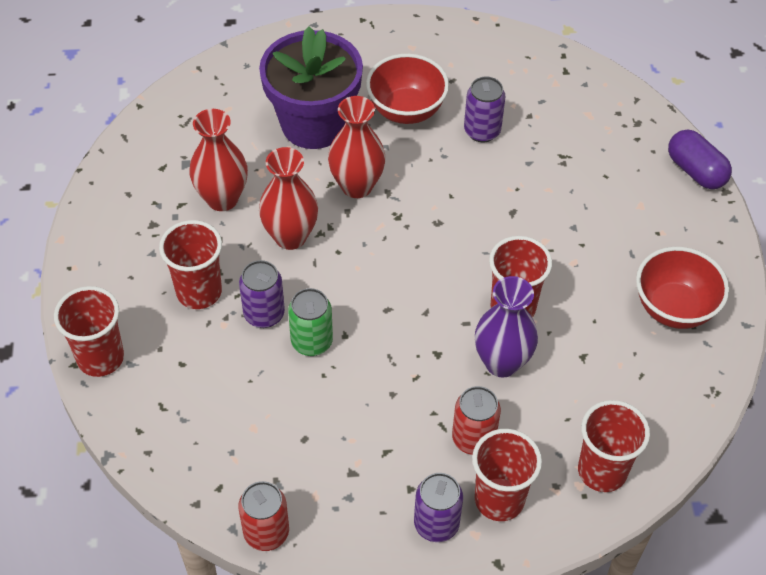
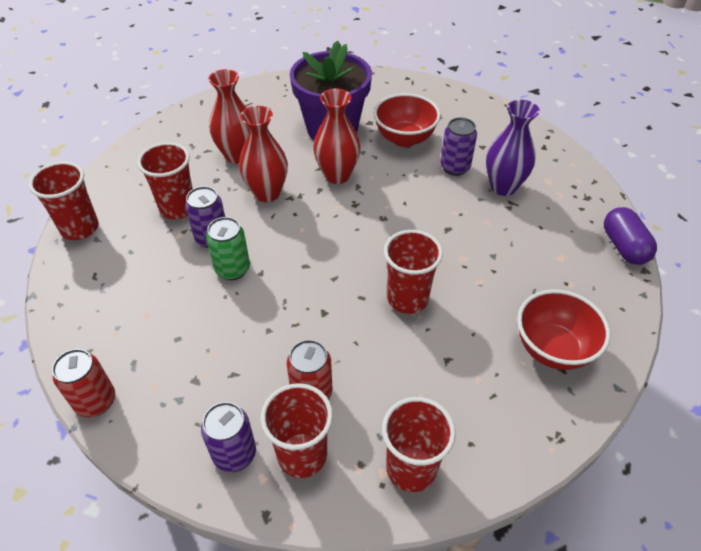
camera: 25 degrees right, 5 degrees down
purple vase [475,276,538,377] -> purple vase moved to [486,100,540,196]

